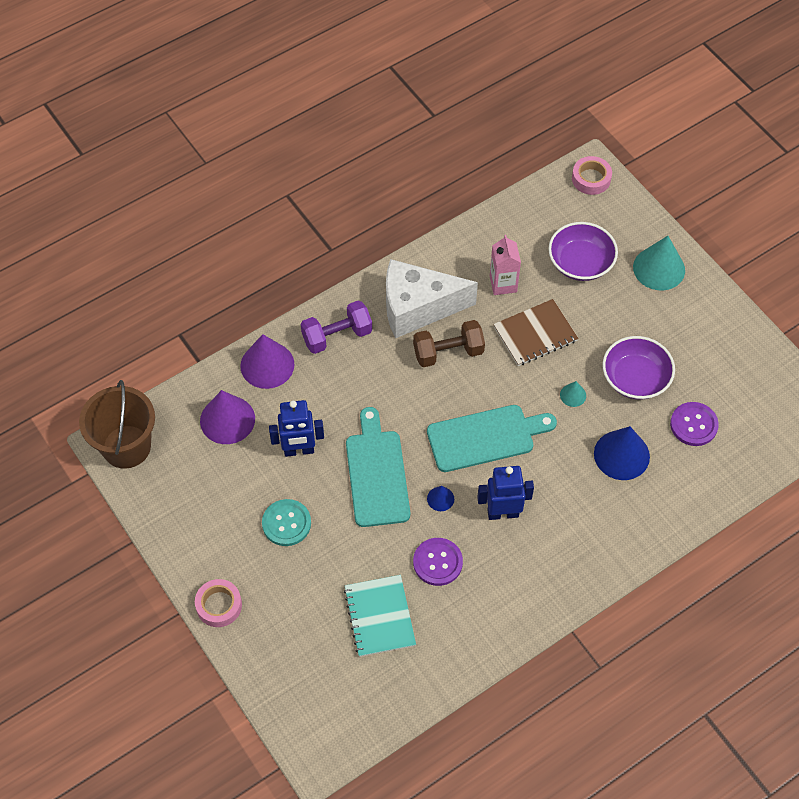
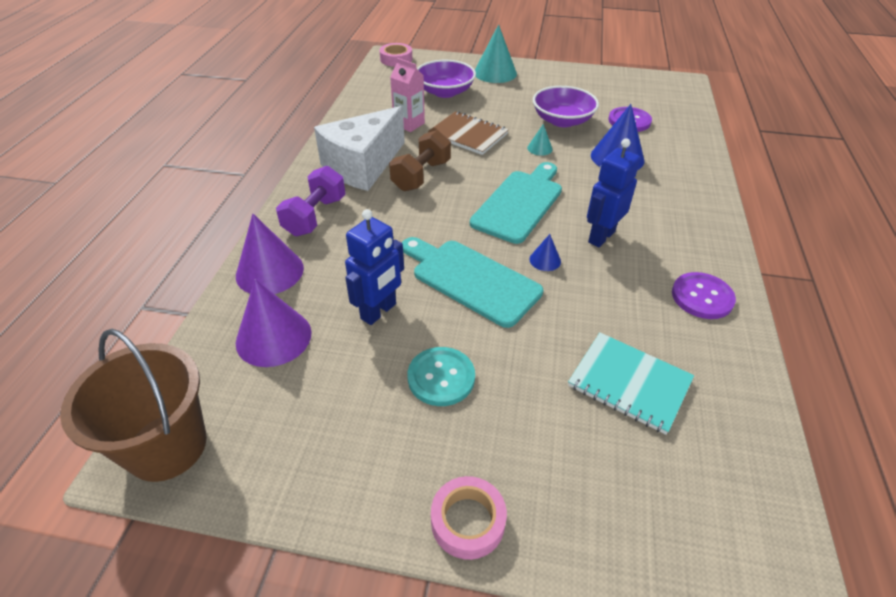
camera: 45 degrees left, 15 degrees down
purple button [413,538,463,586] -> purple button moved to [672,272,736,319]
brown notebook [493,299,578,366] -> brown notebook turned 75 degrees counterclockwise [428,111,509,155]

